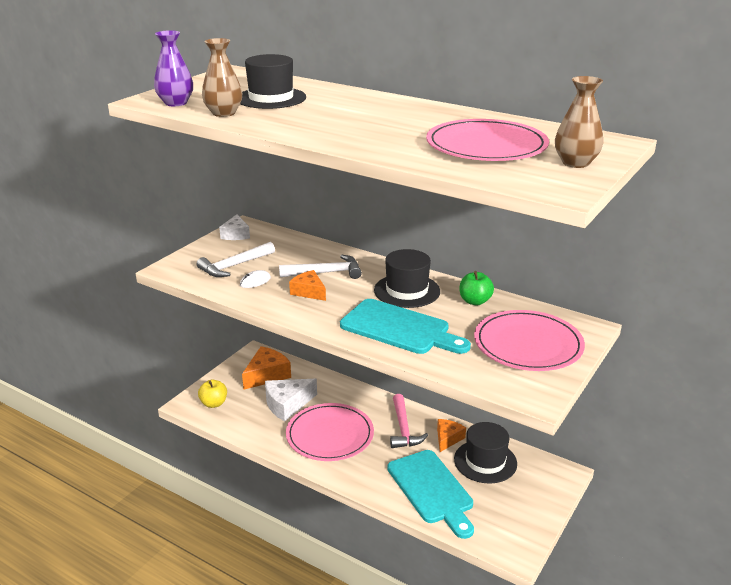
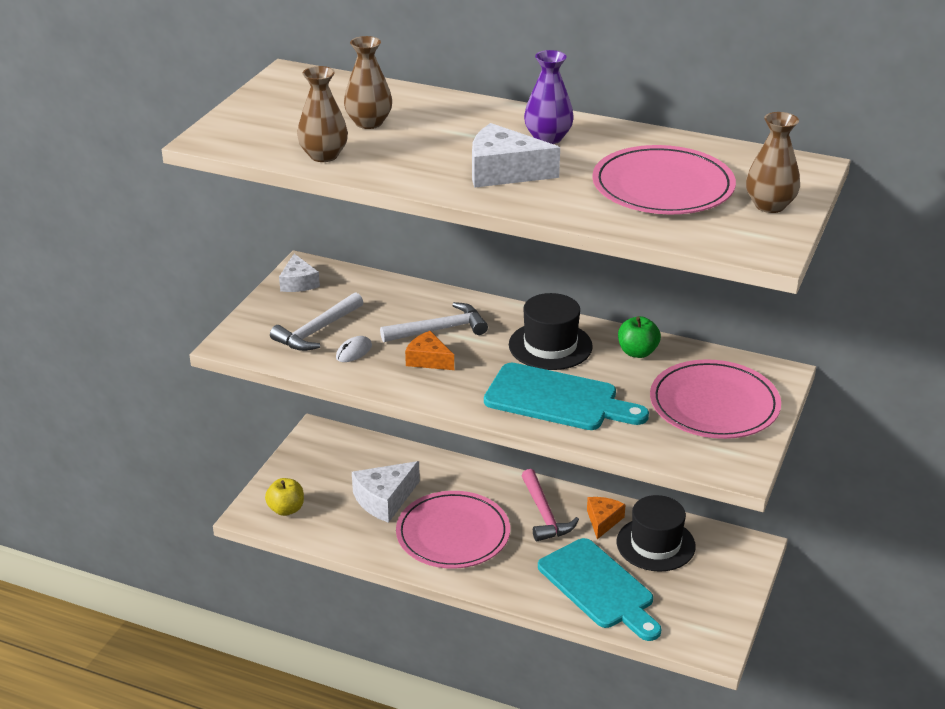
camera: 10 degrees left, 5 degrees up
purple vase [154,30,193,106] -> purple vase moved to [524,50,574,144]
black hat [240,54,306,109] -> brown vase [344,36,392,129]
orange cheese [242,346,291,390] -> none
none -> white cheese [472,123,560,188]

